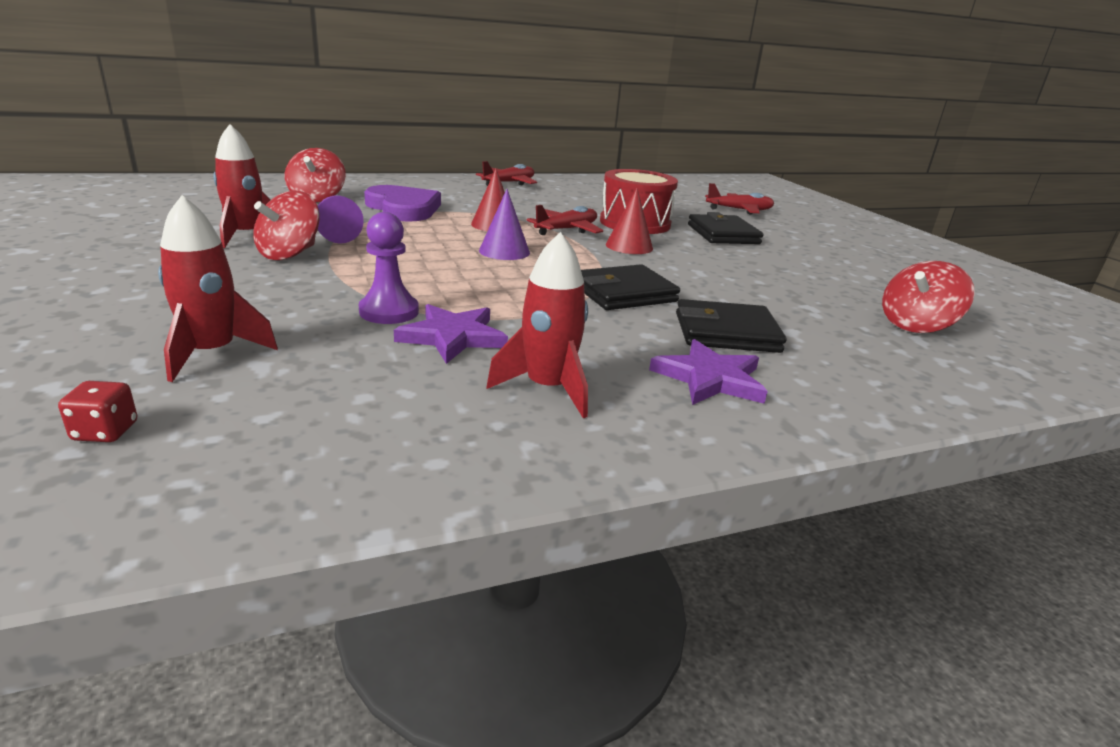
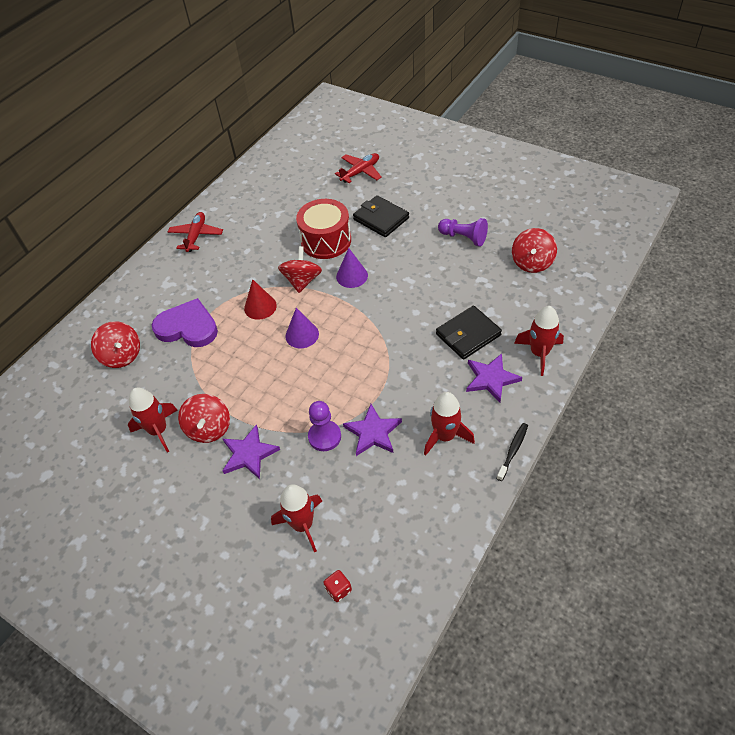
camera: 30 degrees left, 25 degrees up
purple pawn [318,195,364,244] -> purple pawn moved to [438,218,488,247]
red plane [526,205,603,235] -> red spinning top [278,246,322,293]
black wallet [581,264,680,310] -> none
red cone [606,188,653,254] -> purple cone [336,248,368,288]
none -> purple star [223,424,280,479]
none -> black toothbrush [496,423,528,481]
none -> red rocket [514,306,564,376]

